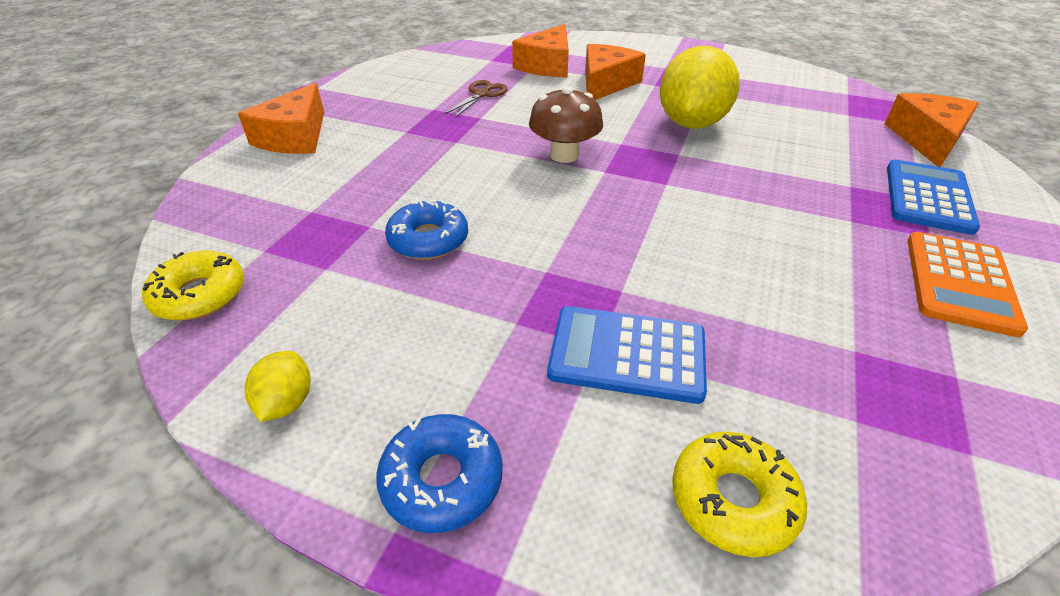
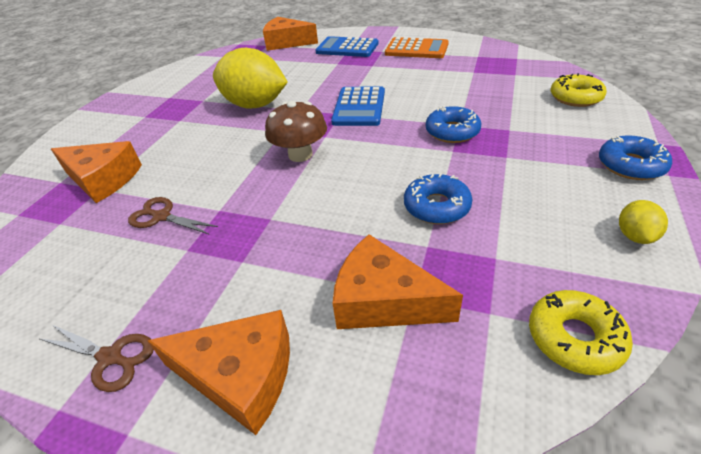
camera: 90 degrees left, 0 degrees up
yellow lemon [245,351,310,422] -> yellow lemon turned 75 degrees counterclockwise [619,200,668,244]
blue calculator [547,306,707,404] -> blue calculator moved to [331,86,385,126]
orange cheese [585,44,646,100] -> orange cheese moved to [333,234,463,329]
none -> brown scissors [40,324,154,392]
none -> blue donut [426,106,481,143]

